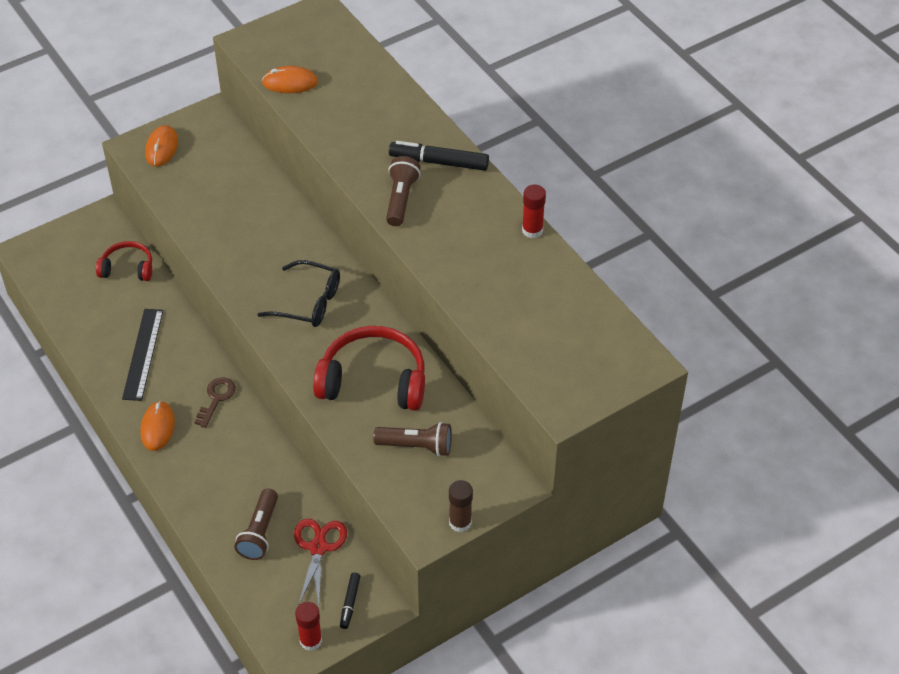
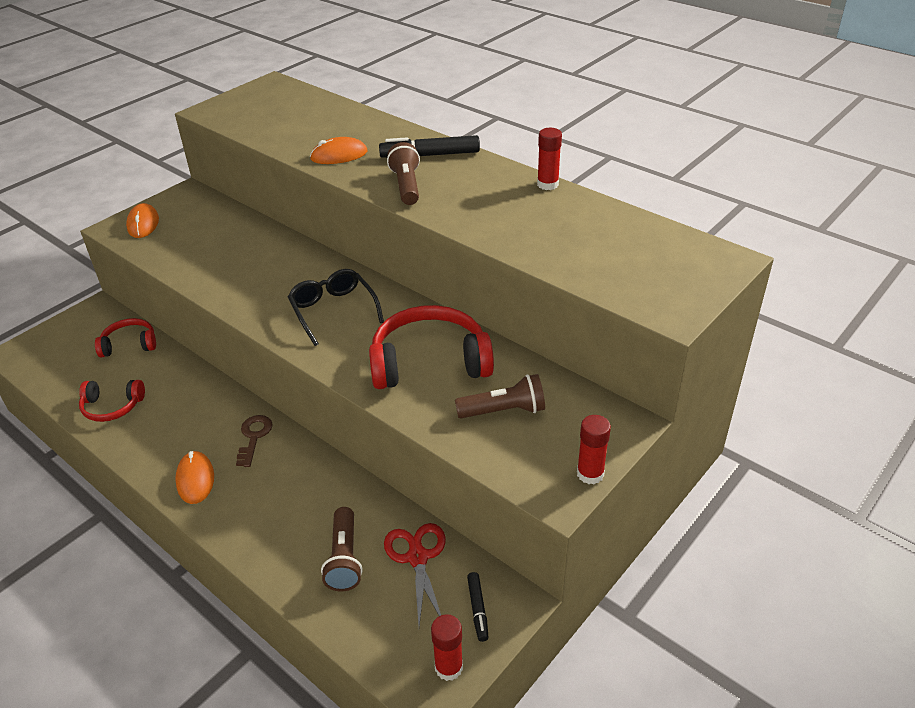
camera: 15 degrees left, 10 degrees down
black ruler [122,309,163,401] -> none
black glasses [257,260,340,327] -> black glasses turned 120 degrees counterclockwise [288,269,384,346]
orange mouse [262,66,318,93] -> orange mouse moved to [310,137,367,164]
brown glue stick [449,480,473,532] -> red glue stick [577,415,611,484]
none -> red headphones [79,380,145,422]

